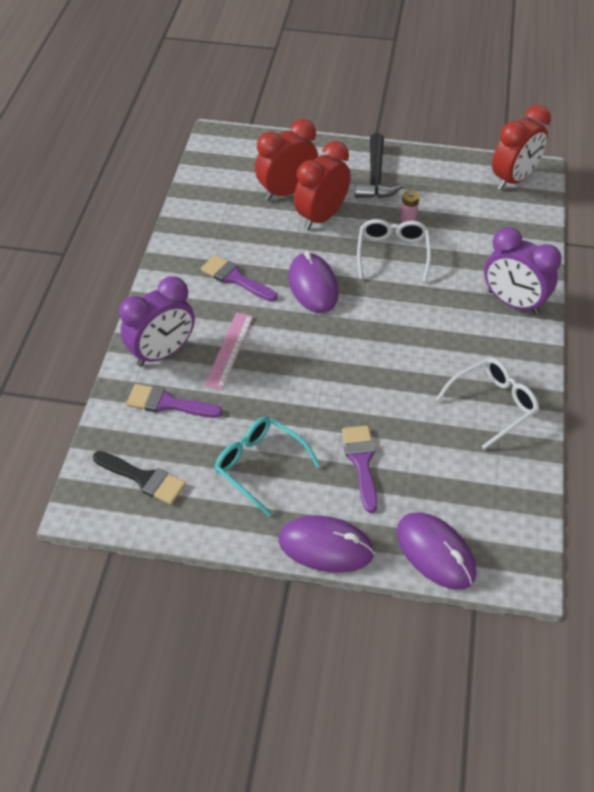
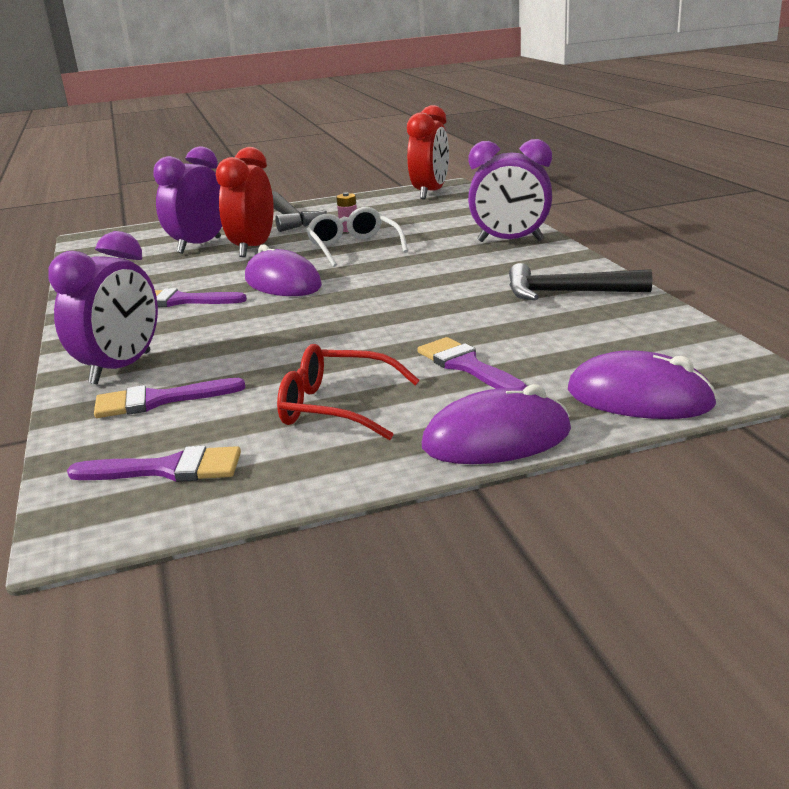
camera: 25 degrees left, 25 degrees down
black brush [93,451,186,505] -> purple brush [67,446,241,482]
pink ruler [205,312,253,390] -> none
turquoise glasses [215,416,320,516] -> red glasses [277,344,420,440]
red clock [255,119,318,201] -> purple clock [153,146,222,254]
white glasses [435,358,539,449] -> black hammer [509,263,652,300]

